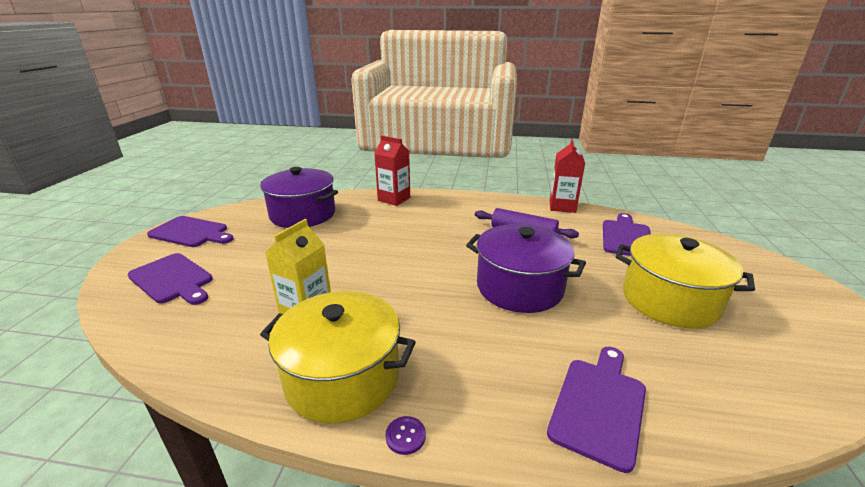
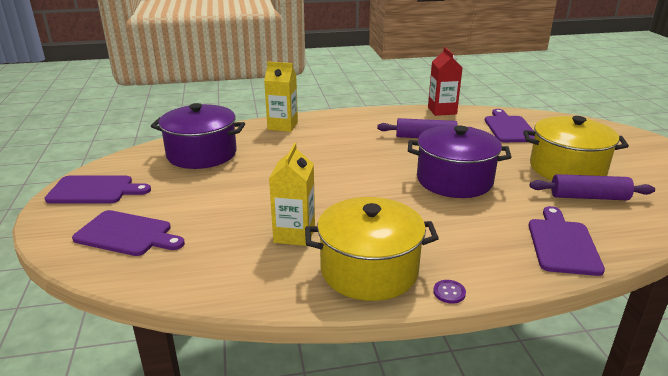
camera: 20 degrees left, 0 degrees up
red carton [374,136,410,206] -> yellow carton [264,61,298,132]
none -> purple rolling pin [530,174,655,200]

